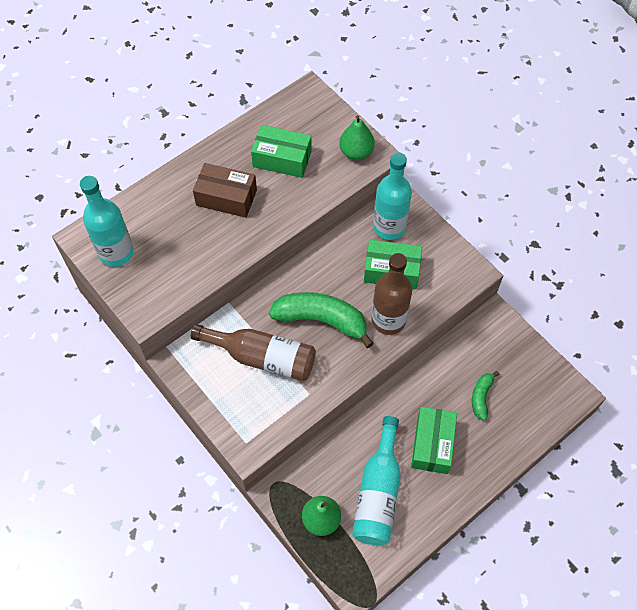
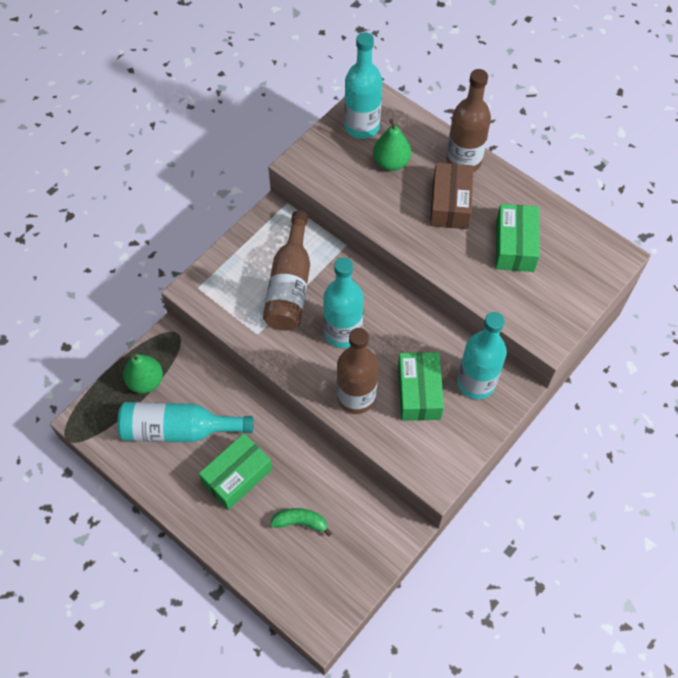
camera: 80 degrees right, 0 degrees up
green banana [269,292,374,348] -> turquoise bottle [323,257,364,348]
green pear [339,115,375,160] -> green pear moved to [373,119,411,171]
green box [411,407,457,474] -> green box turned 45 degrees counterclockwise [199,433,272,510]
none -> brown bottle [446,69,491,172]

